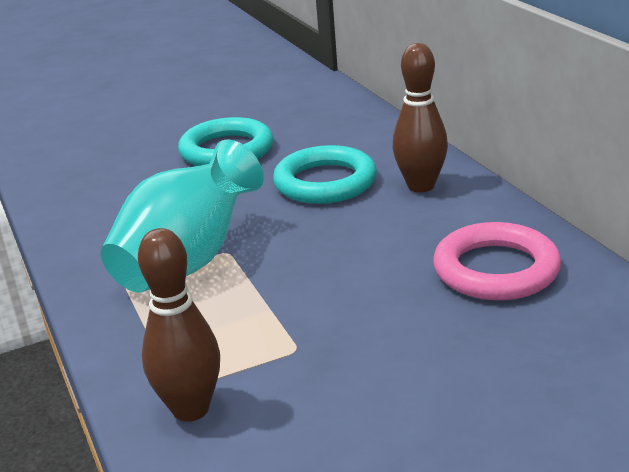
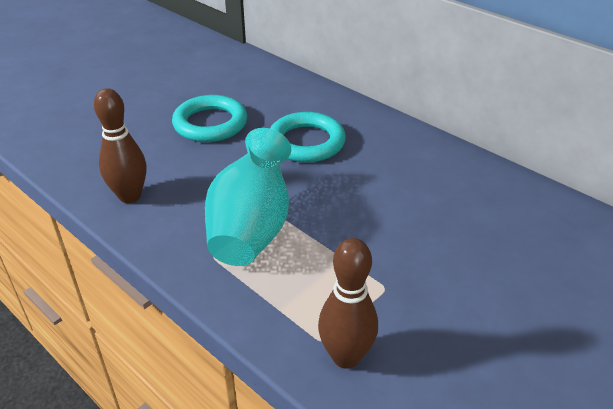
camera: 25 degrees left, 10 degrees up
brown bowling pin [393,43,448,193] -> brown bowling pin moved to [94,88,147,203]
pink ring [433,222,561,300] -> none

